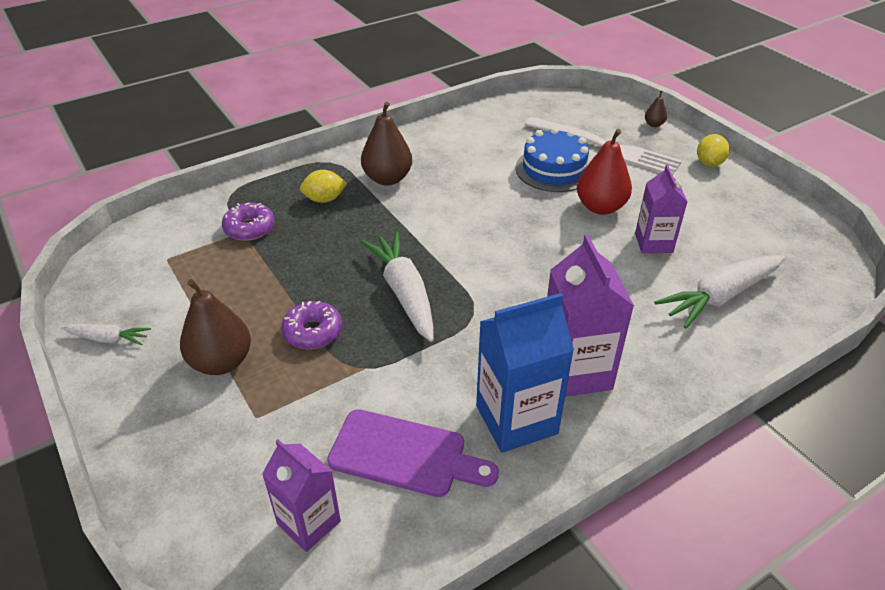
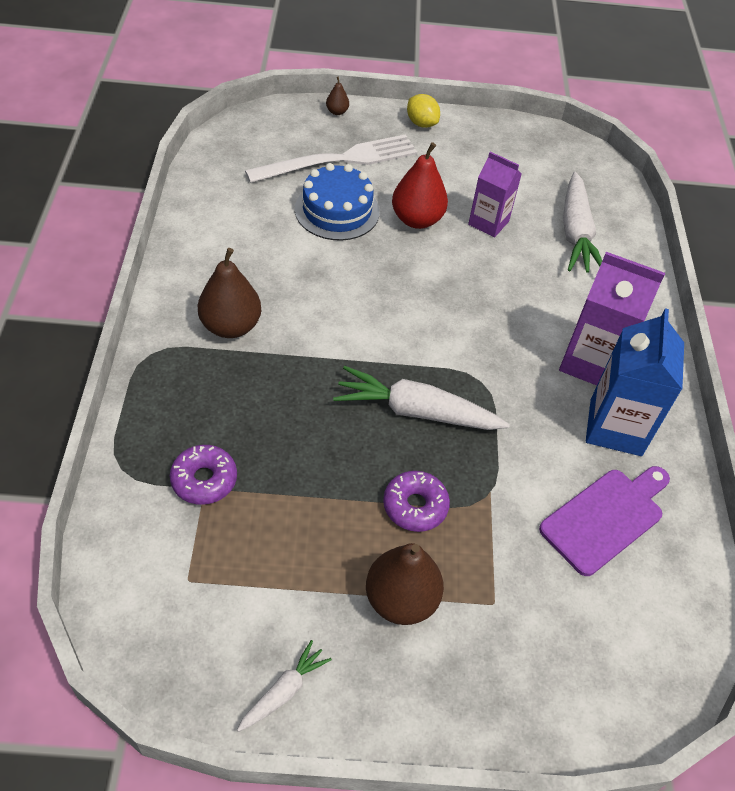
camera: 60 degrees left, 10 degrees up
purple carton [262,439,341,552] -> none
yellow lemon [300,170,347,203] -> none

